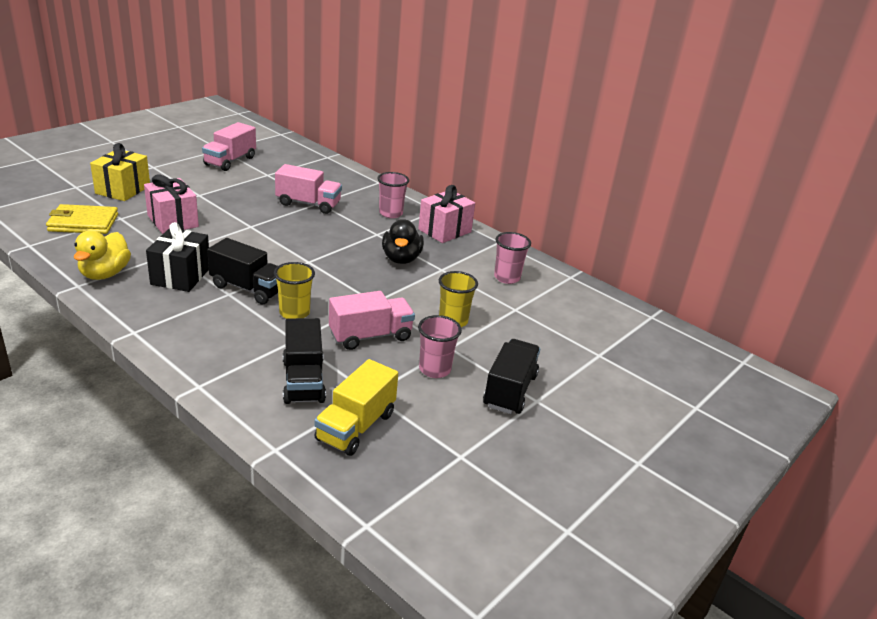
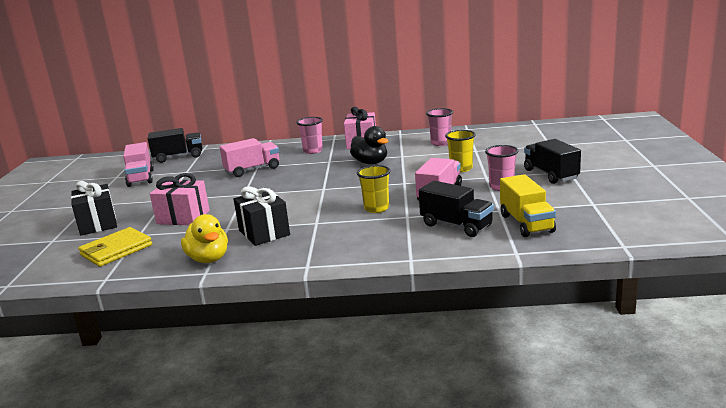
camera: 35 degrees left, 10 degrees down
yellow gift [90,143,150,201] -> black gift [71,181,117,236]
black truck [207,238,278,305] -> black truck moved to [148,128,202,163]

